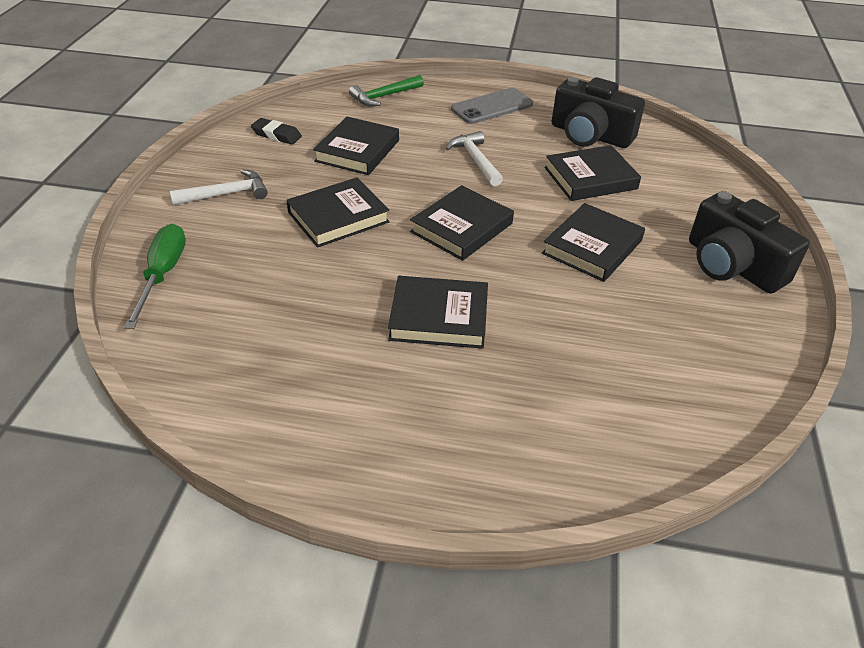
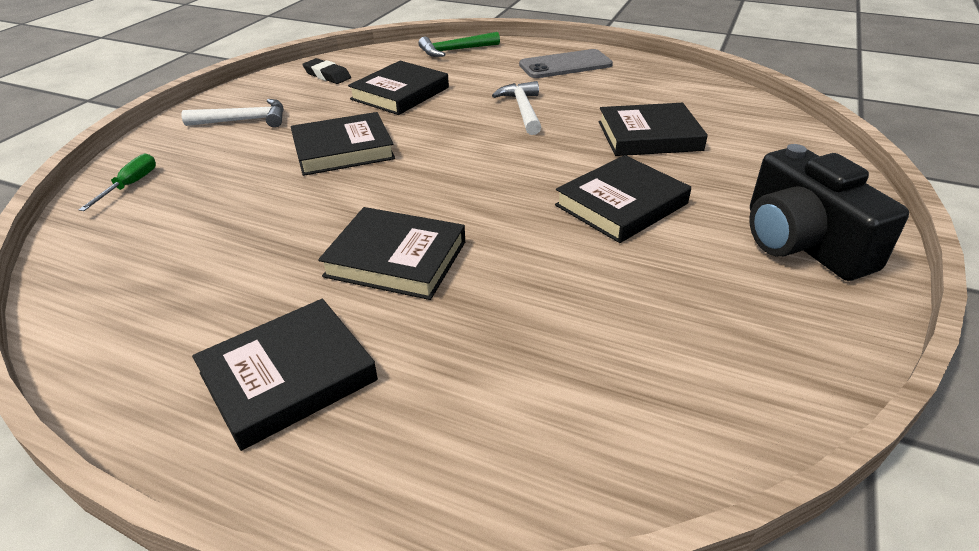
camera: 15 degrees right, 5 degrees down
green screwdriver [124,224,186,329] -> green screwdriver [78,154,156,211], size x0.62
black book [410,185,514,261] -> black book moved to [192,299,378,451]
black camera [552,77,645,148] -> none

